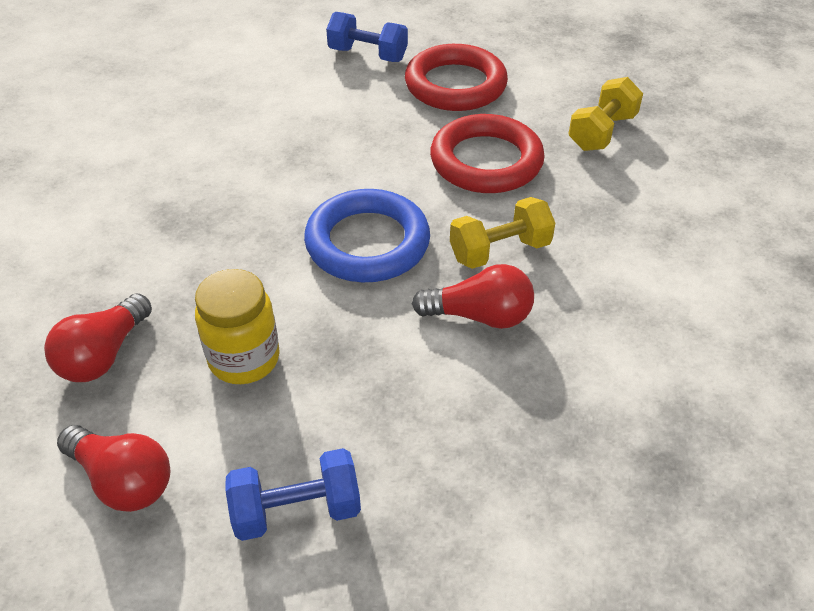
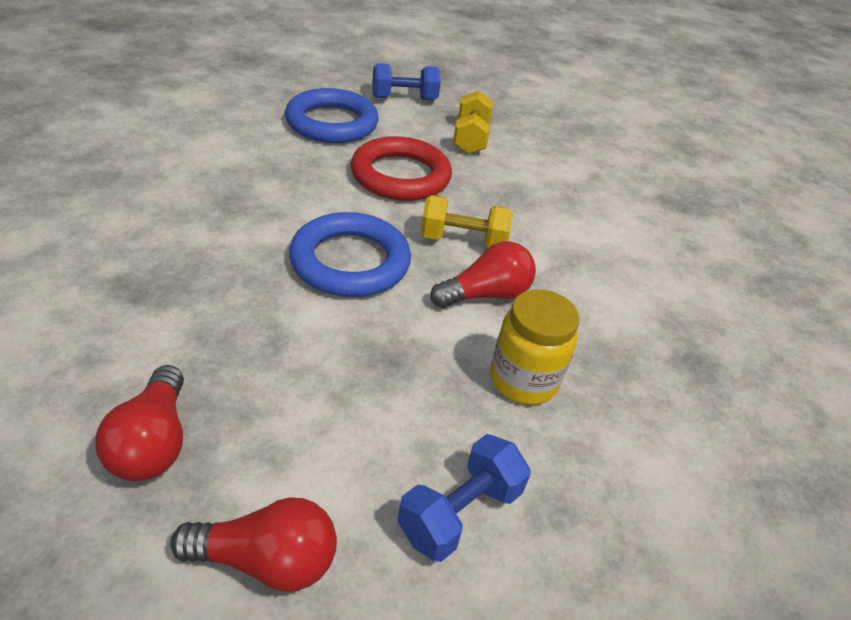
camera: 35 degrees left, 5 degrees down
yellow jar [195,269,280,384] -> yellow jar moved to [490,289,579,405]
blue dumbbell [326,12,408,62] -> blue dumbbell moved to [372,63,441,100]
red ring [405,44,508,111] -> blue ring [285,88,379,143]
yellow dumbbell [450,197,555,269] -> yellow dumbbell turned 60 degrees clockwise [421,195,513,248]

